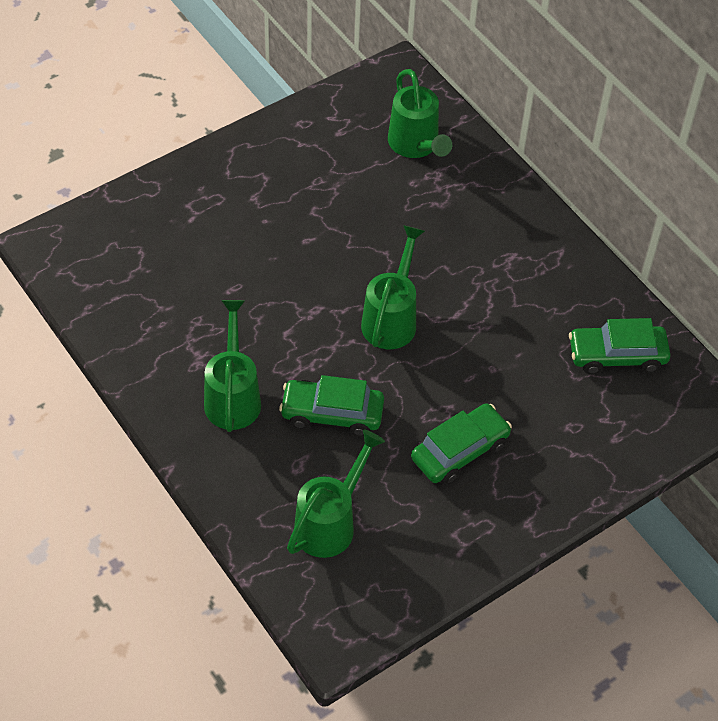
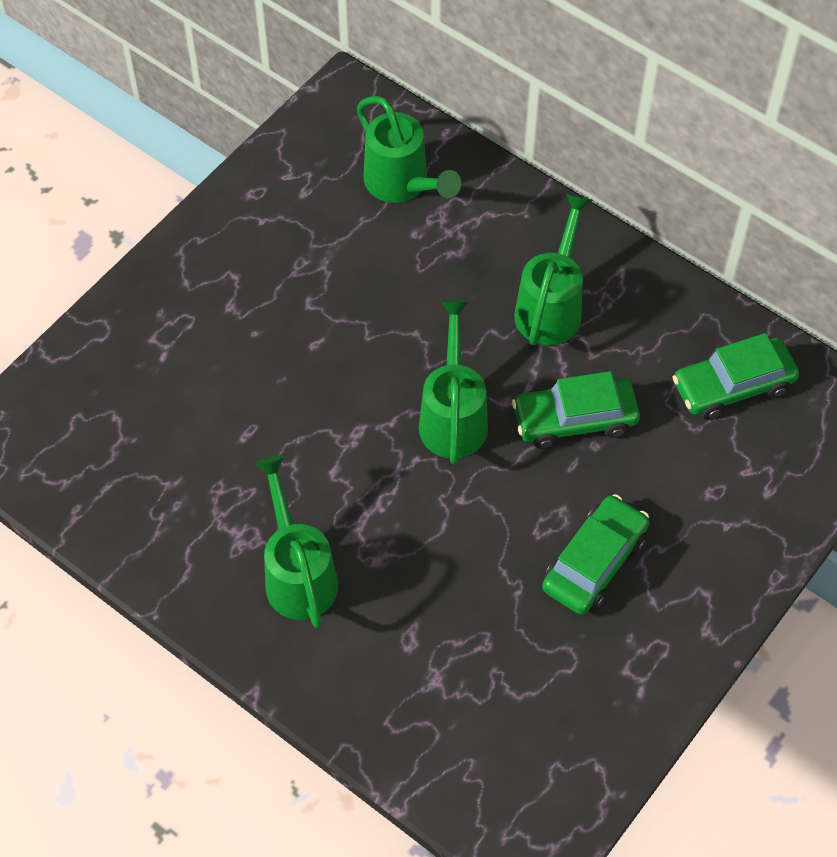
camera: 15 degrees left, 5 degrees up
green car [279,375,384,436] -> green car moved to [512,371,640,449]
green watering can [287,429,385,558] -> green watering can moved to [514,193,593,345]

